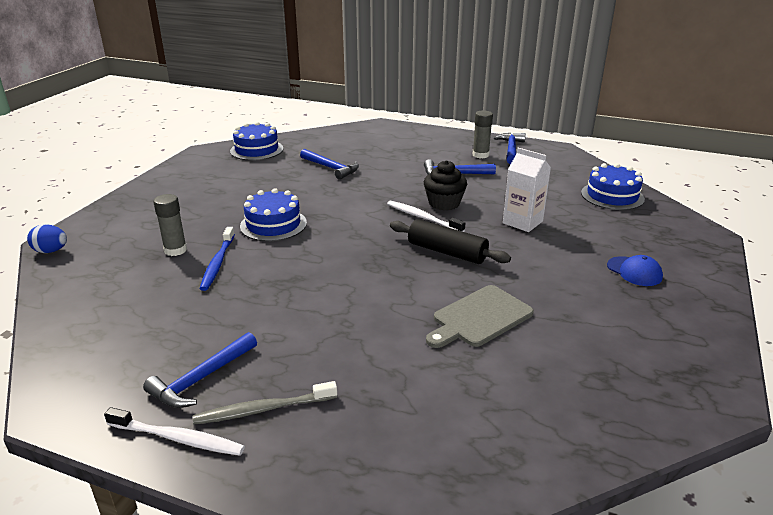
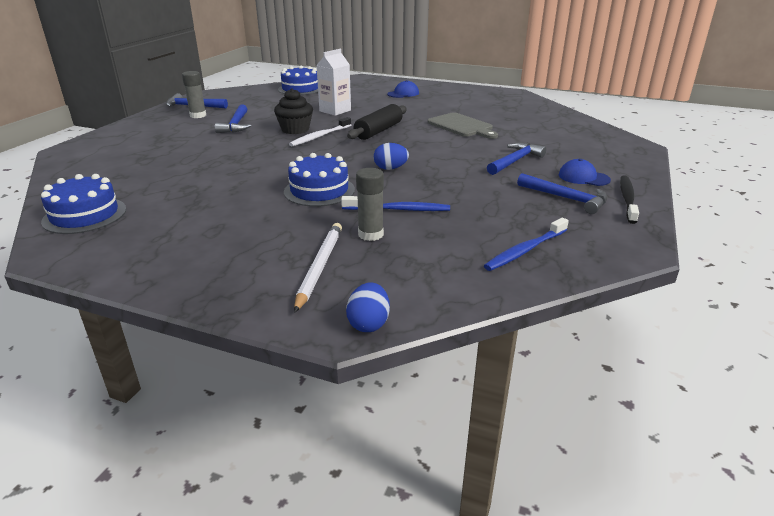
camera: 90 degrees left, 0 degrees up
white toothbrush [104,407,245,456] -> black toothbrush [620,175,639,224]
grey toothbrush [193,381,337,425] -> blue cap [559,159,611,186]
blue hammer [300,149,359,180] -> blue hammer moved to [487,143,546,175]
none -> white pencil [294,223,342,313]
none -> blue egg [374,143,409,170]
none -> blue toothbrush [484,218,569,271]

